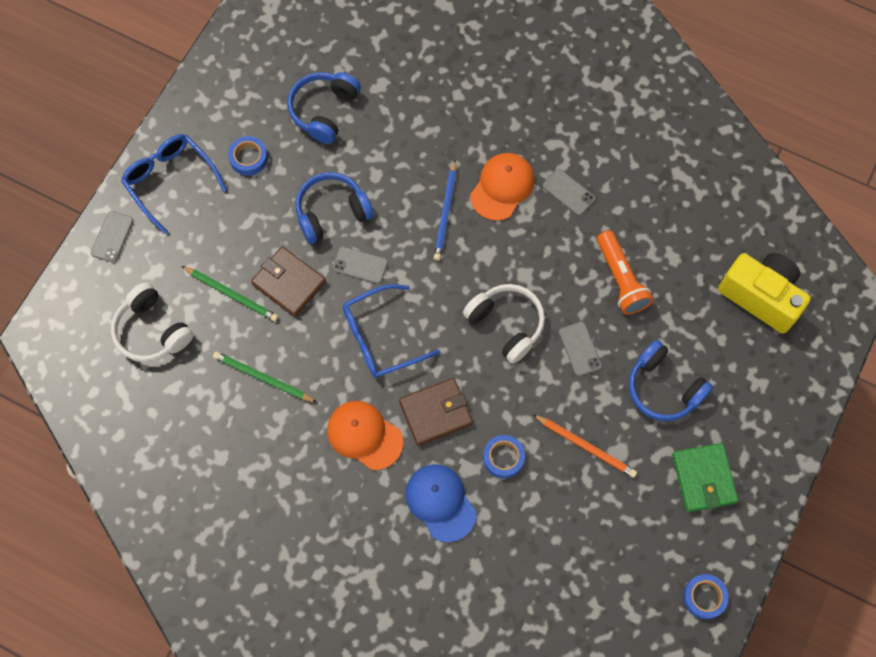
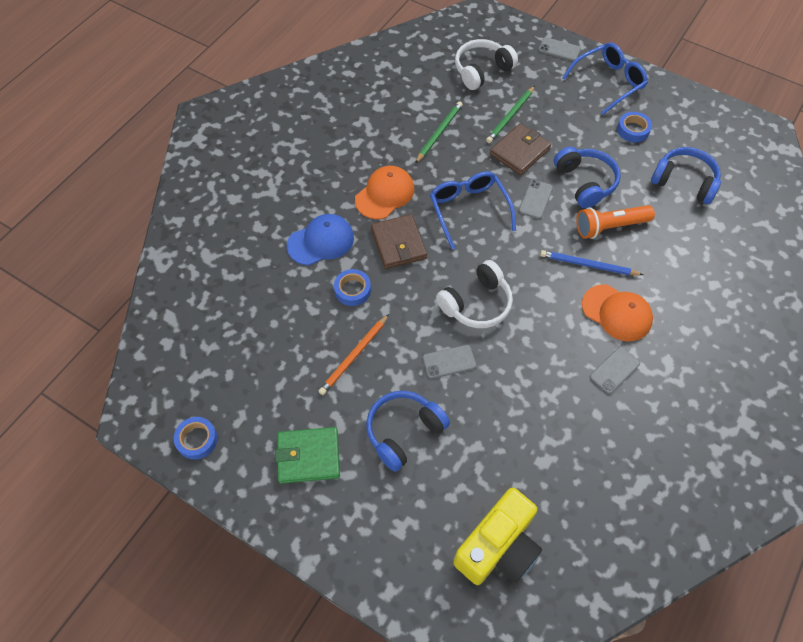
camera: 95 degrees right, 10 degrees down
orange flashlight [597,230,653,315] -> orange flashlight moved to [576,205,655,239]

